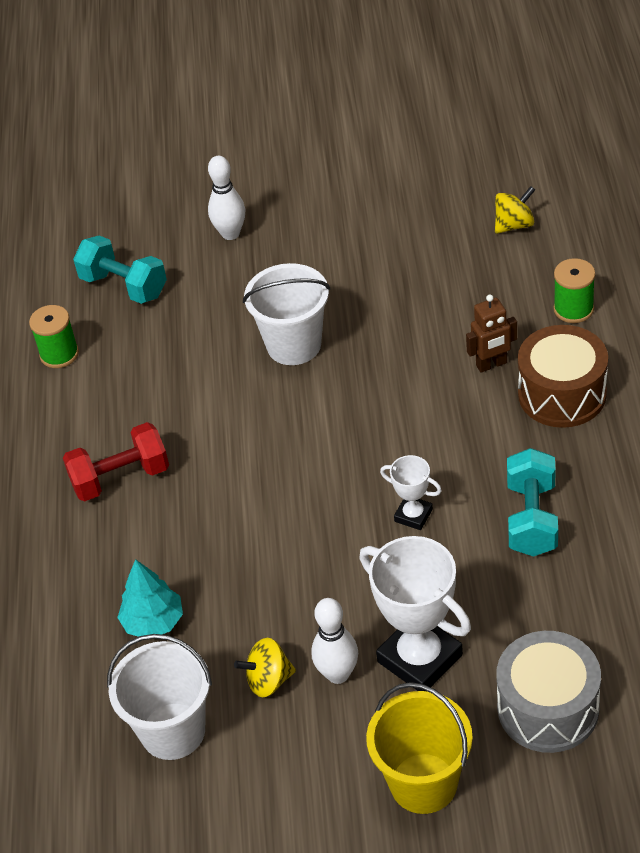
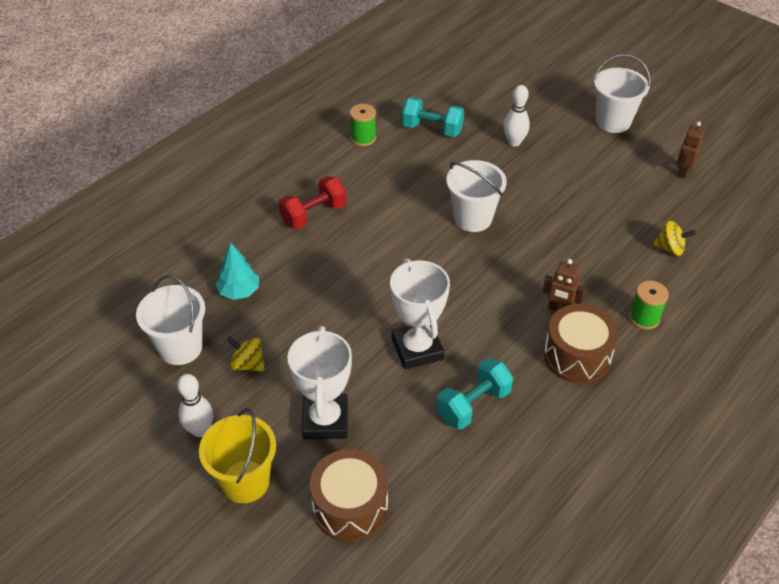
camera: 40 degrees right, 0 degrees up
red dumbbell [63,422,169,501] -> red dumbbell turned 60 degrees counterclockwise [278,176,347,229]
turquoise dumbbell [73,235,167,304] -> turquoise dumbbell turned 60 degrees counterclockwise [402,97,464,137]
white bowling pin [311,598,358,684] -> white bowling pin moved to [177,374,213,437]
white trophy [380,455,442,530] -> white trophy [390,258,450,369], size x1.96
grey drum [496,631,601,753] -> brown drum [310,449,388,542]
none -> white bucket [593,54,651,133]
none -> brown robot [677,121,705,179]

